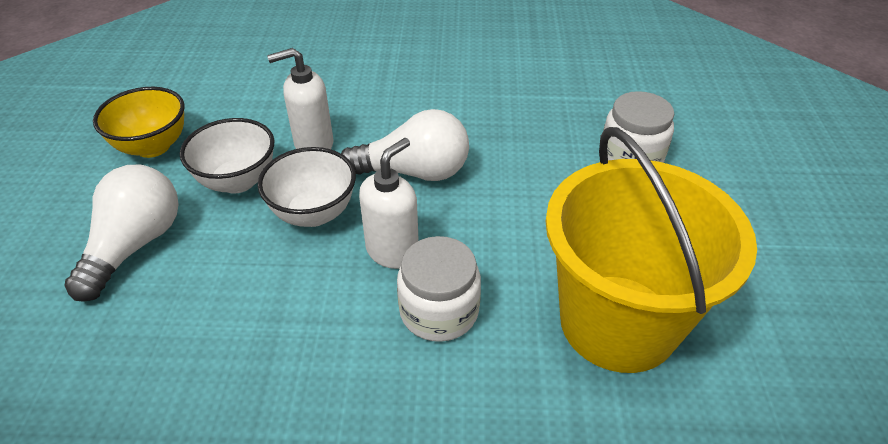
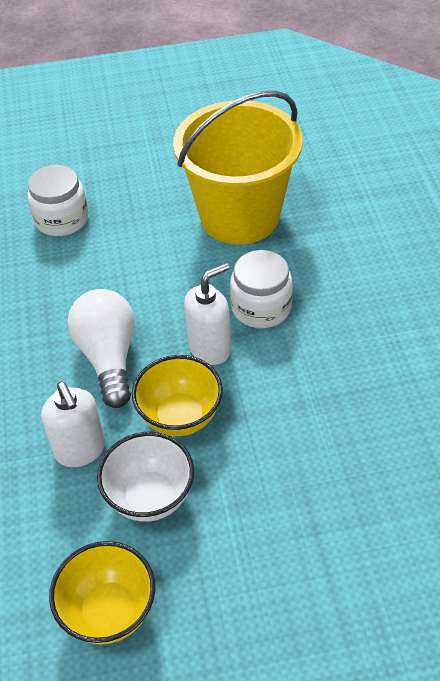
camera: 100 degrees left, 5 degrees up
white light bulb [65,165,179,302] -> none
white bowl [258,147,356,227] -> yellow bowl [132,355,223,436]
white soap dispenser [359,138,419,269] -> white soap dispenser turned 120 degrees clockwise [184,263,231,365]

